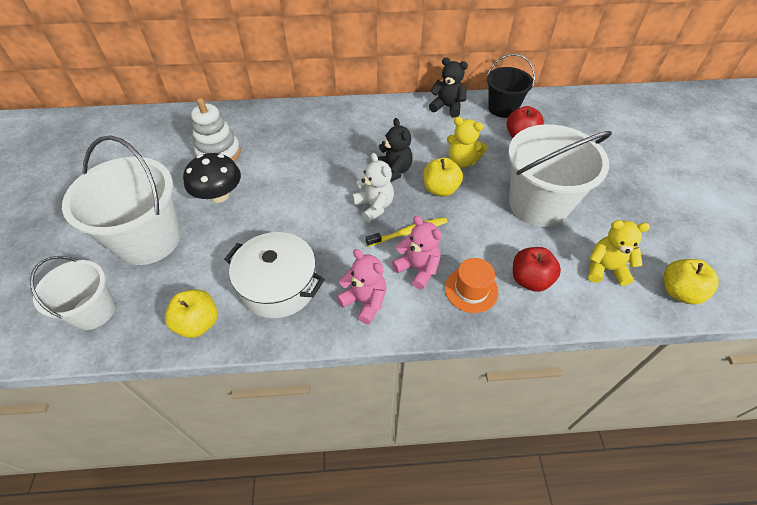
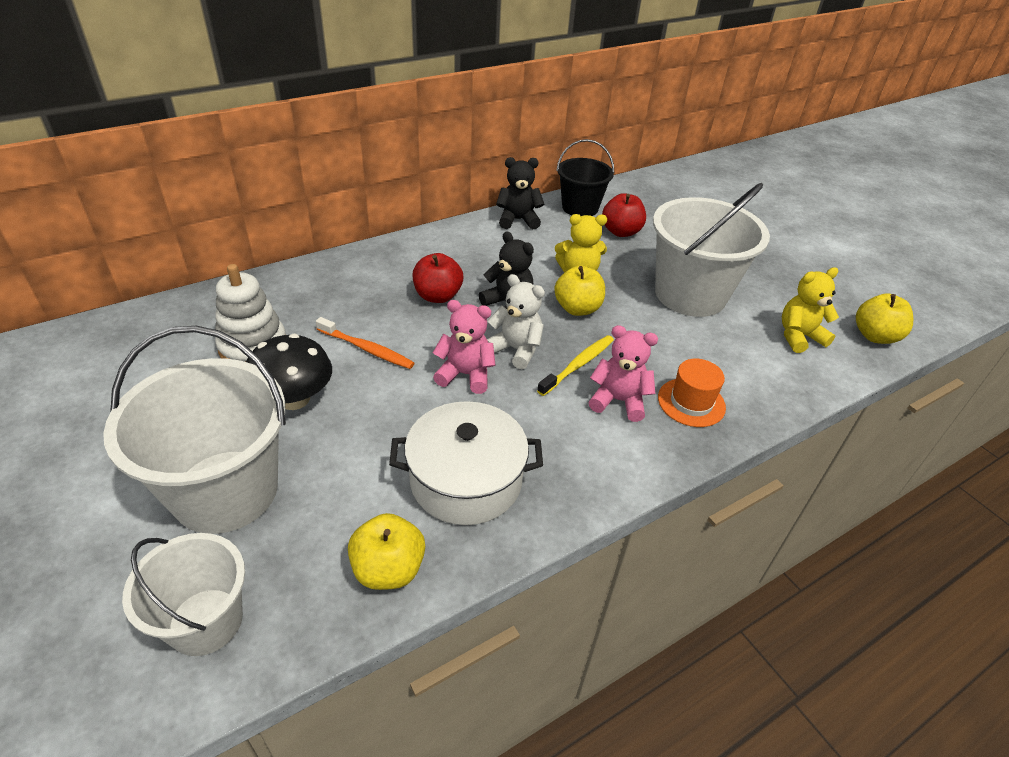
camera: 30 degrees left, 10 degrees down
pink teddy bear [337,249,386,324] -> pink teddy bear moved to [433,300,496,394]
red apple [513,247,561,292] -> red apple moved to [413,253,463,303]
none -> orange toothbrush [316,317,414,369]

